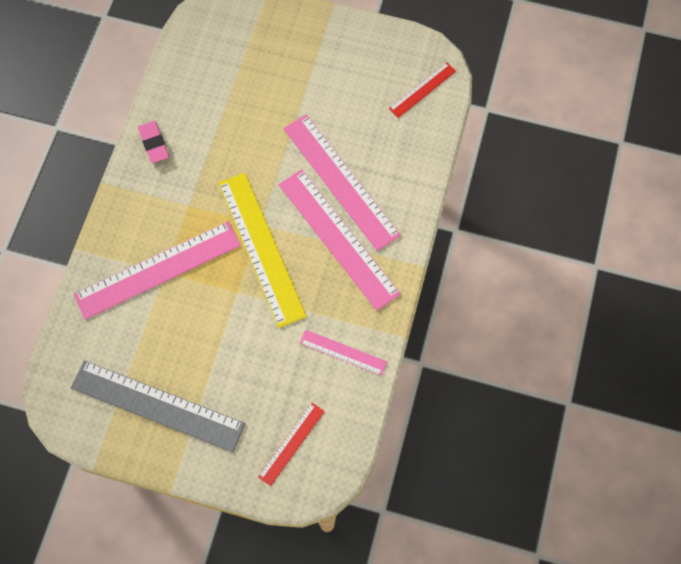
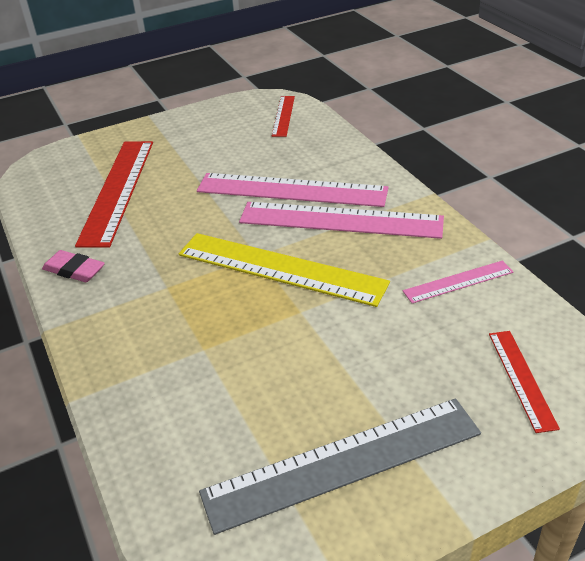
camera: 40 degrees left, 30 degrees down
pink ruler [74,222,241,320] -> none
none -> red ruler [75,141,153,248]

